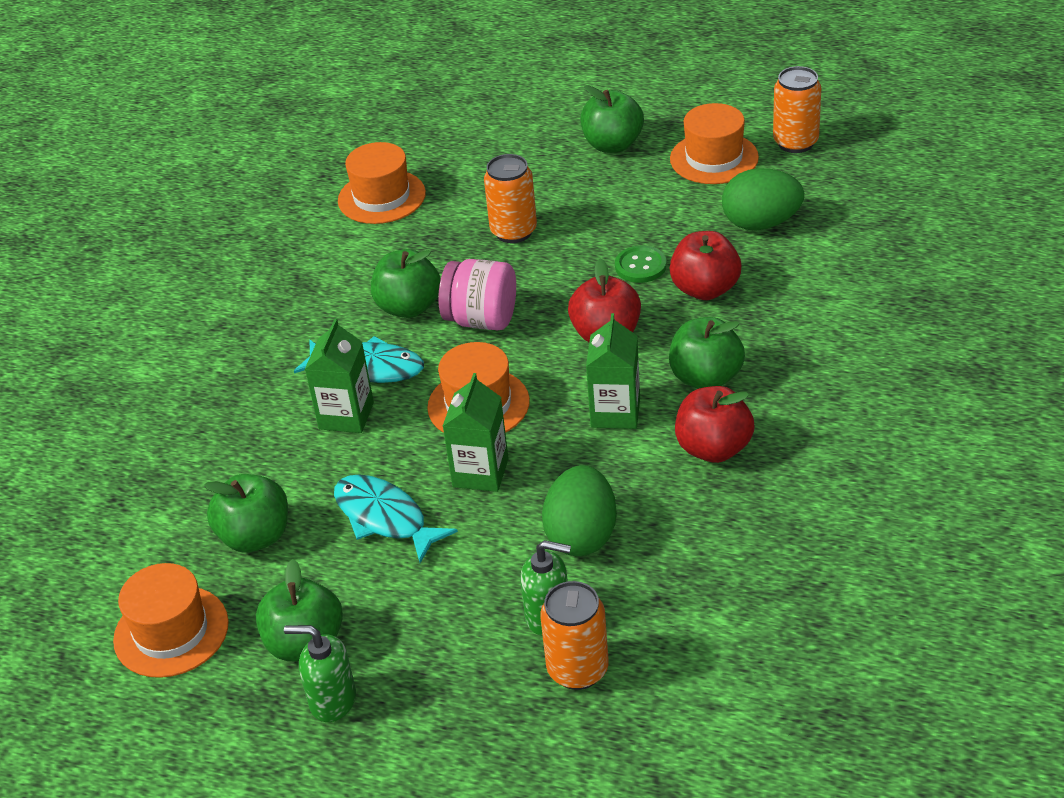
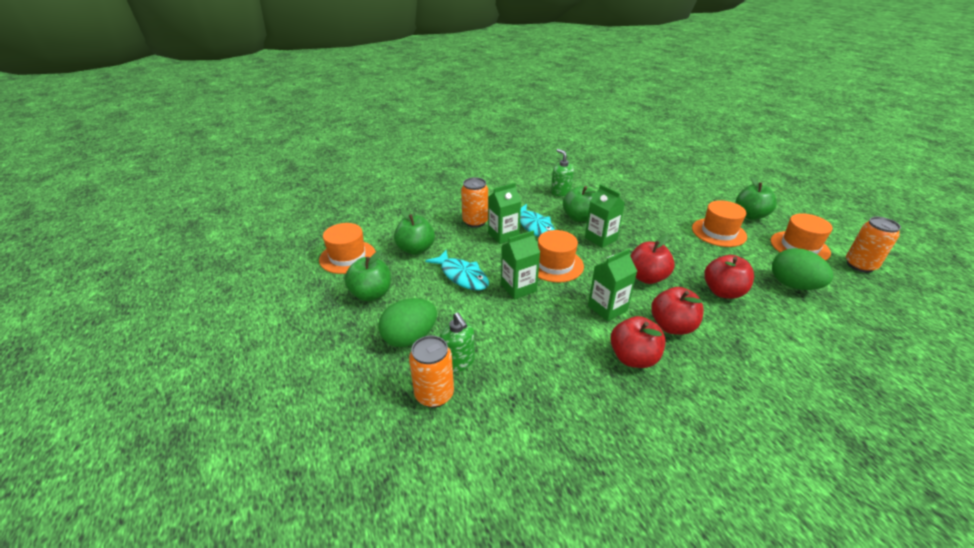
camera: 45 degrees right, 5 degrees down
green soap dispenser [284,625,356,722] -> green soap dispenser moved to [551,149,574,196]
turquoise fish [334,474,458,563] -> turquoise fish turned 135 degrees clockwise [425,250,489,290]
orange hat [338,142,426,224] -> orange hat moved to [692,200,747,247]
pink jar [438,259,516,330] -> green carton [585,184,625,248]
orange can [484,154,537,243] -> orange can moved to [461,177,488,228]
green egg [542,465,617,556] -> green egg moved to [379,298,437,347]
green button [615,246,667,283] -> none
green apple [669,317,745,389] -> red apple [651,287,704,335]

